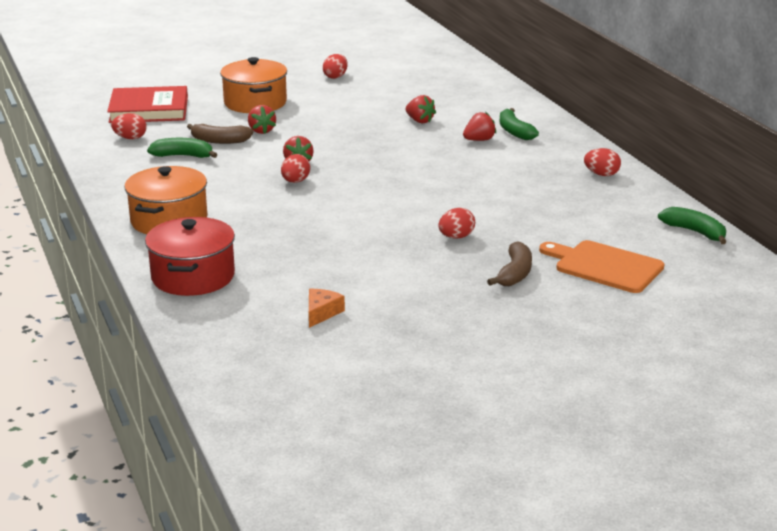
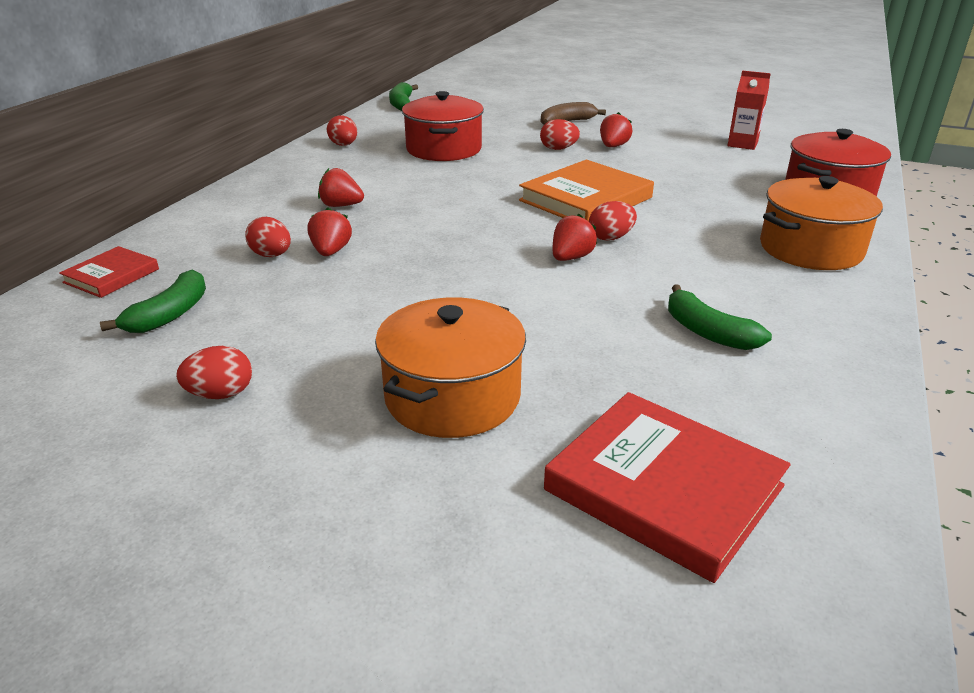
camera: 135 degrees left, 5 degrees up
red egg [111,113,147,139] -> red egg moved to [245,217,291,257]
brown banana [187,124,254,144] -> none
red strawberry [248,105,276,134] -> red strawberry moved to [600,112,632,147]
orange cheese [309,289,345,328] -> red carton [727,71,771,150]
green banana [500,108,539,140] -> green banana moved to [100,270,206,333]
orange cutting board [539,240,664,293] -> none
none -> red book [59,246,159,298]
none -> red pot [402,91,484,161]
none -> orange book [519,160,654,222]

